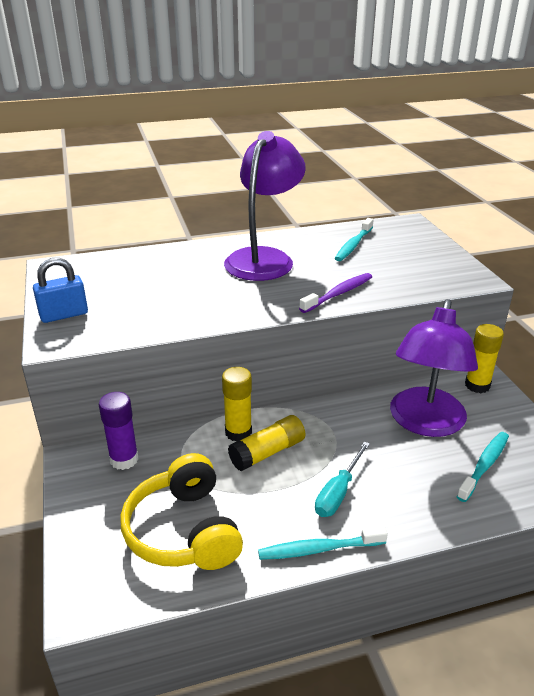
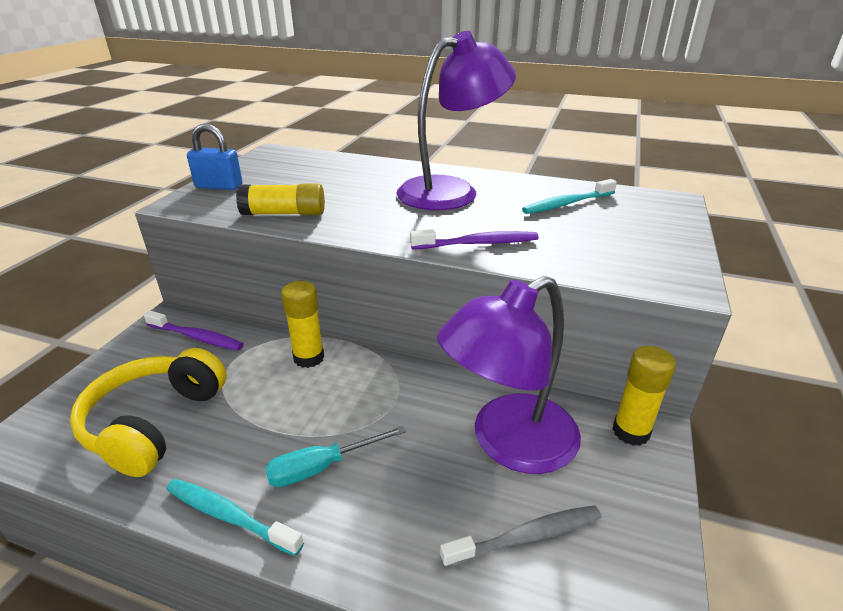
camera: 35 degrees right, 0 degrees up
purple glue stick [99,392,139,470] -> purple toothbrush [144,311,244,350]
yellow glue stick [228,415,305,471] -> yellow glue stick moved to [236,183,325,215]
turquoise toothbrush [456,432,509,502] -> grey toothbrush [440,505,602,568]

